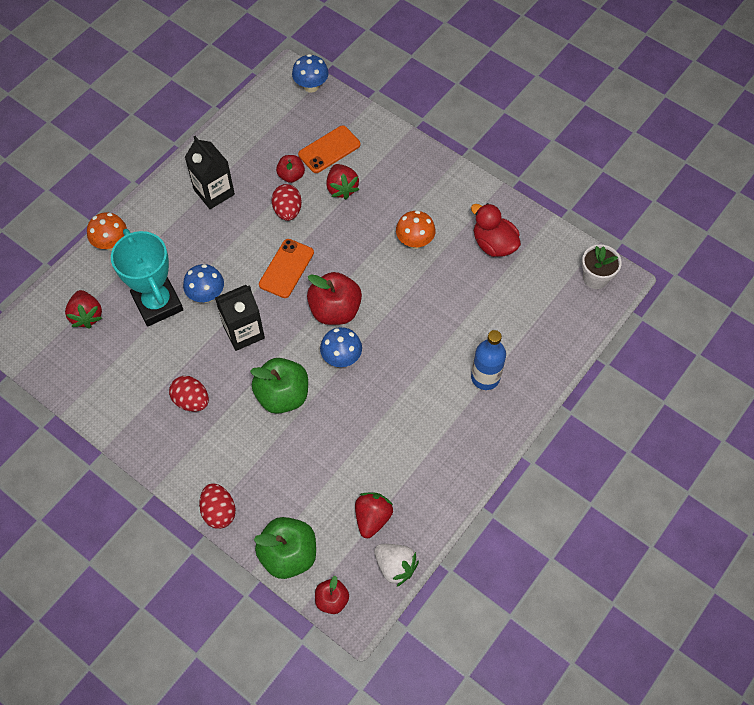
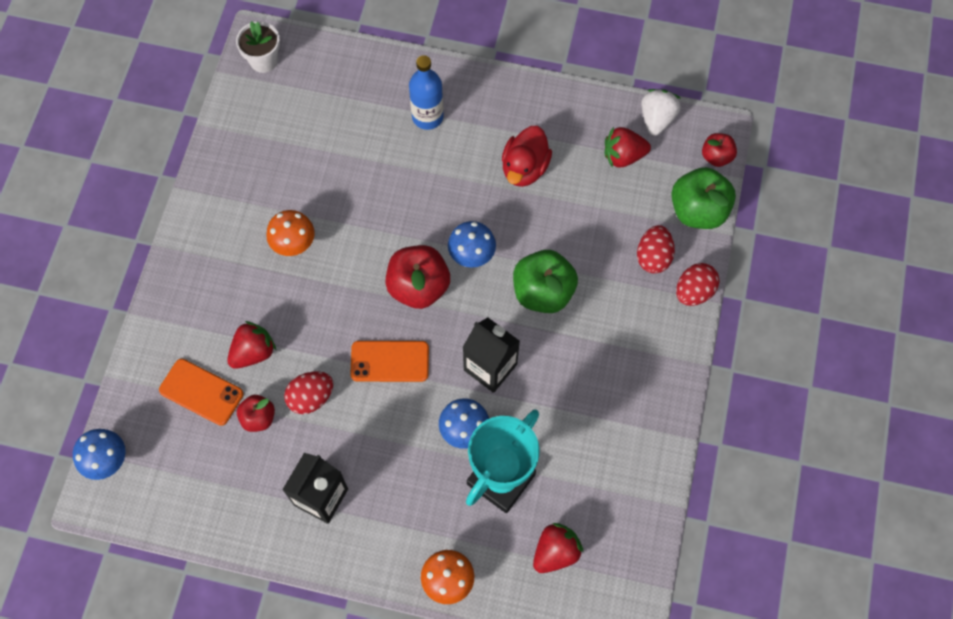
camera: 115 degrees left, 5 degrees up
red egg [169,376,209,412] -> red egg moved to [637,225,675,274]
red duck [471,203,521,257] -> red duck moved to [502,126,552,187]

